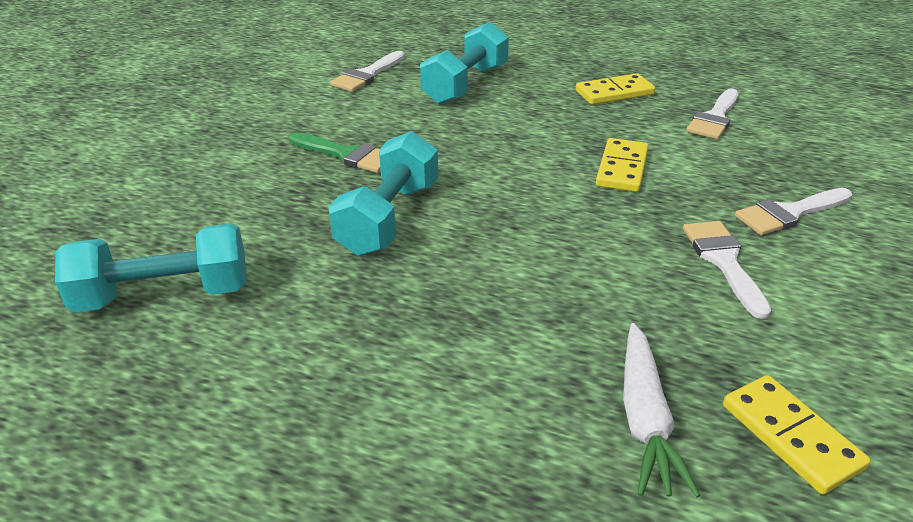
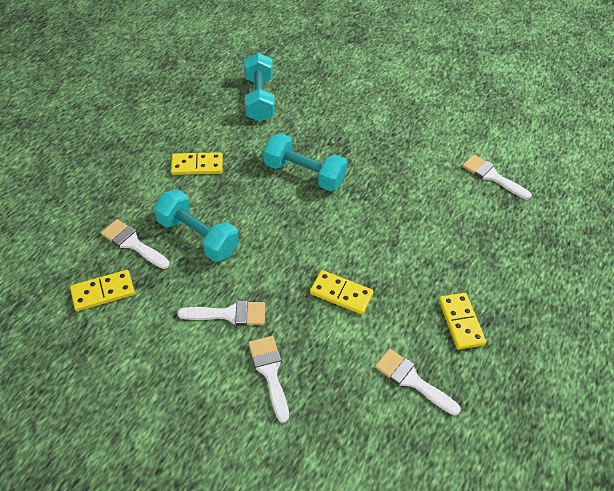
camera: 95 degrees right, 15 degrees up
green brush [289,132,381,173] -> none
turquoise dumbbell [420,22,509,105] -> turquoise dumbbell moved to [154,190,239,262]
white carrot [623,323,700,497] -> white brush [101,219,170,269]
none -> yellow domino [171,152,223,175]

